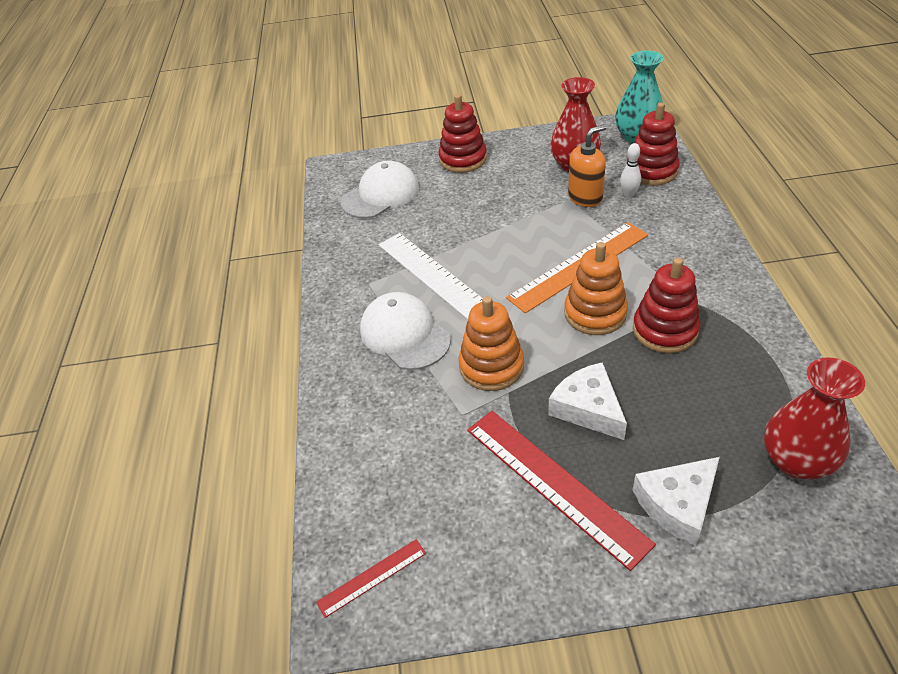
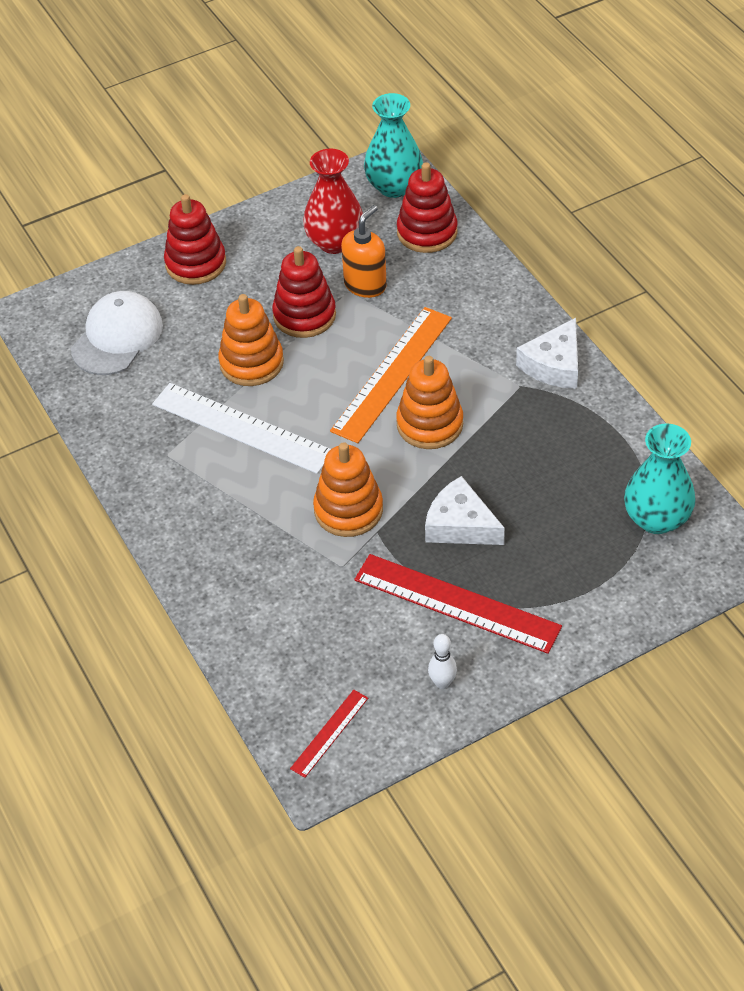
camera: 25 degrees left, 5 degrees up
white cap [360,292,451,370] -> none
white bowling pin [620,143,641,198] -> white bowling pin moved to [428,634,457,689]
white cheese [632,457,720,546] -> white cheese moved to [516,318,578,389]
red stacking toy [633,258,701,353] -> red stacking toy moved to [272,246,336,338]
red vase [764,358,865,479] -> turquoise vase [624,424,695,534]
none -> orange stacking toy [218,294,284,386]

